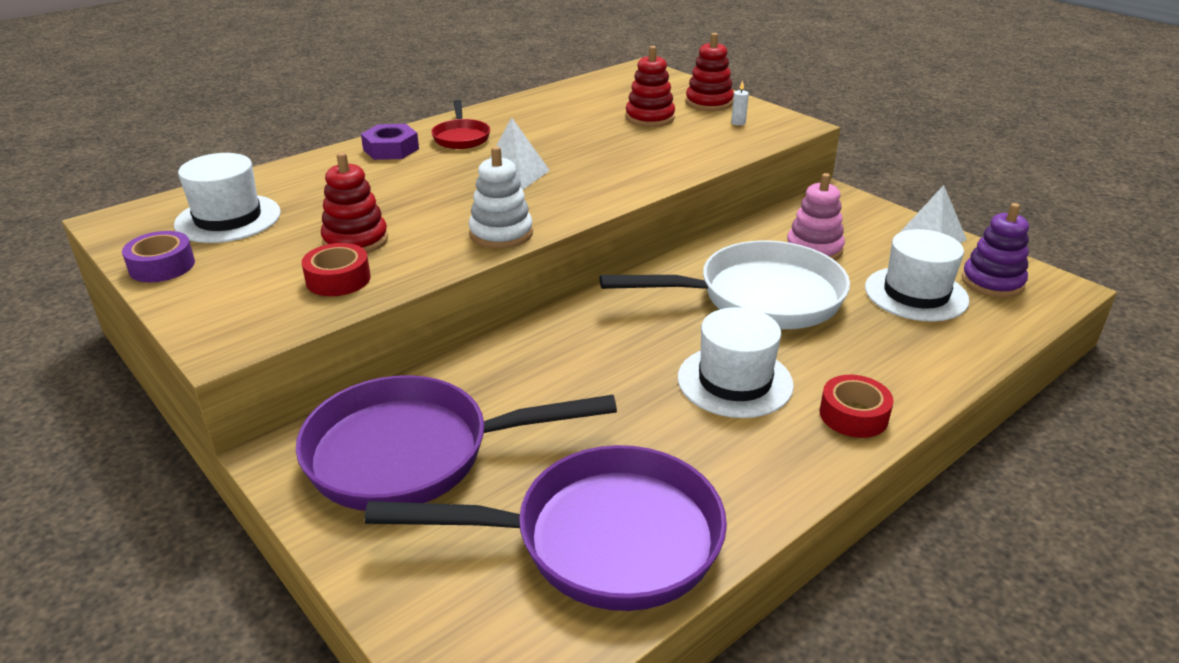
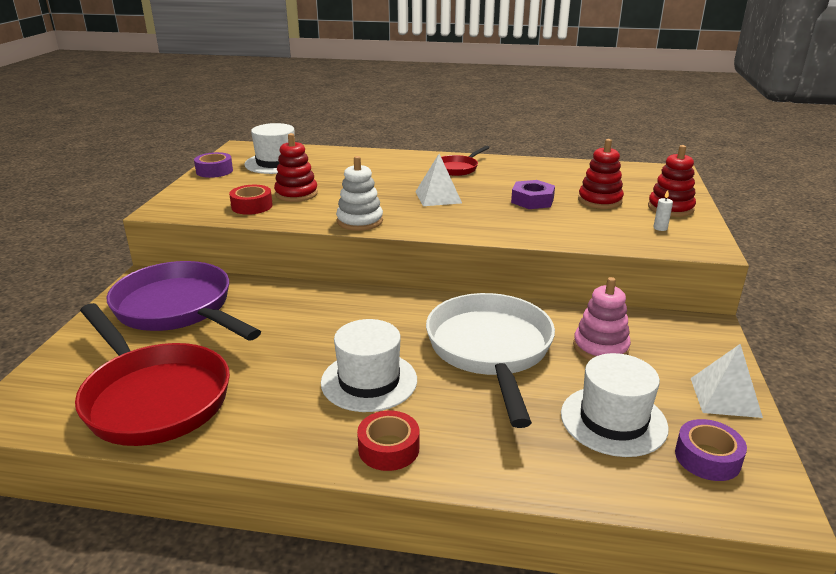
camera: 50 degrees right, 5 degrees down
purple nut [361,124,419,160] -> purple nut moved to [511,180,555,209]
purple pan [364,445,727,611] -> red pan [75,303,230,446]
white pan [600,240,850,329] -> white pan turned 135 degrees counterclockwise [426,293,555,428]
purple stacking toy [962,203,1029,298] -> purple tape [675,419,747,481]

